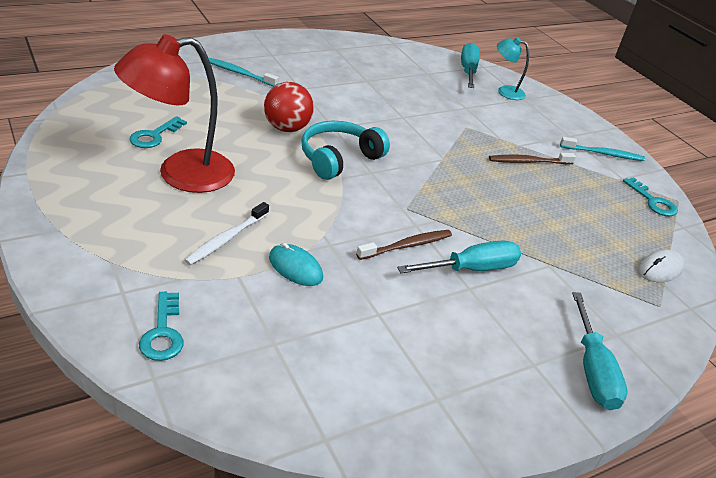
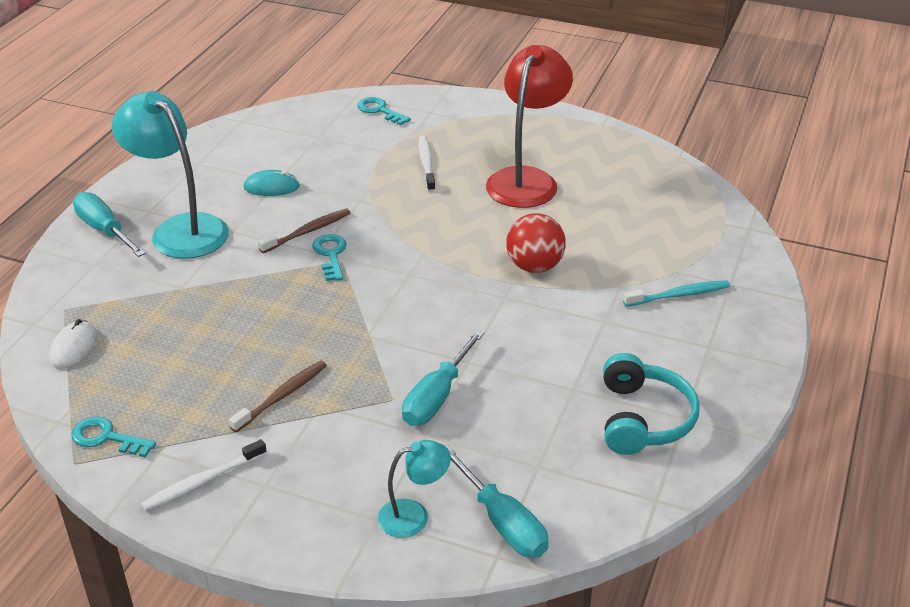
camera: 145 degrees right, 0 degrees up
turquoise key [130,116,187,148] -> turquoise key moved to [312,234,347,281]
turquoise mouse [269,243,323,286] -> turquoise mouse moved to [244,170,300,196]
turquoise headphones [301,121,390,180] -> turquoise headphones moved to [603,353,700,455]
brown toothbrush [356,230,452,260] -> brown toothbrush turned 150 degrees counterclockwise [258,209,350,253]
turquoise screwdriver [397,240,521,273] -> turquoise screwdriver moved to [402,330,484,426]
turquoise toothbrush [560,137,645,161] -> white toothbrush [141,439,267,511]
none -> turquoise lamp [112,91,229,259]

